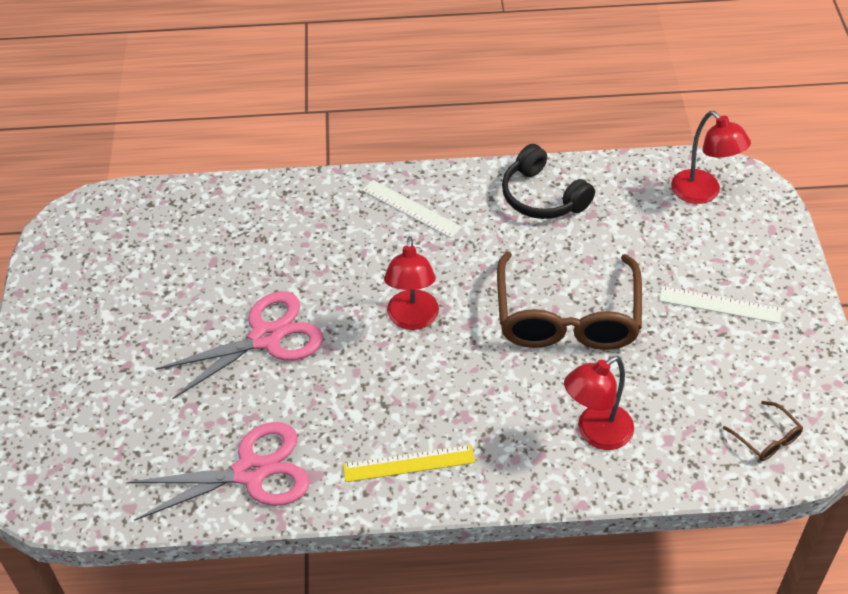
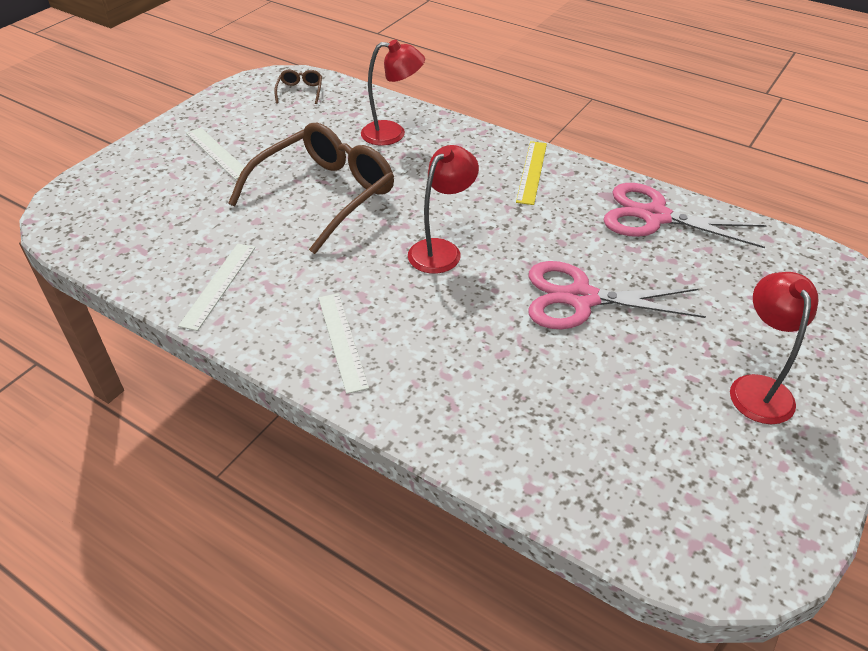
camera: 145 degrees left, 5 degrees down
yellow ruler [343,445,475,482] -> yellow ruler turned 75 degrees clockwise [516,141,547,205]
black headphones [502,144,595,219] -> white ruler [178,244,255,331]
red lamp [671,111,751,204] -> red lamp moved to [730,272,818,424]

